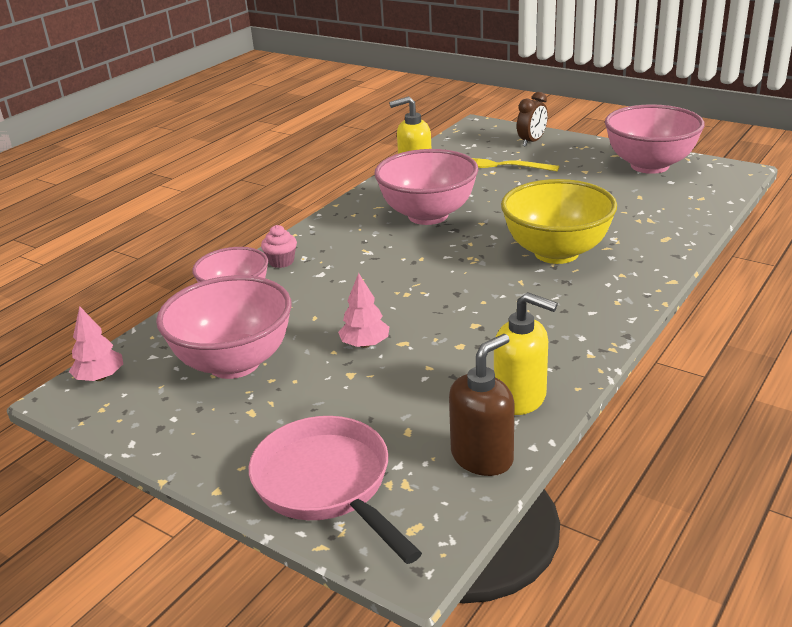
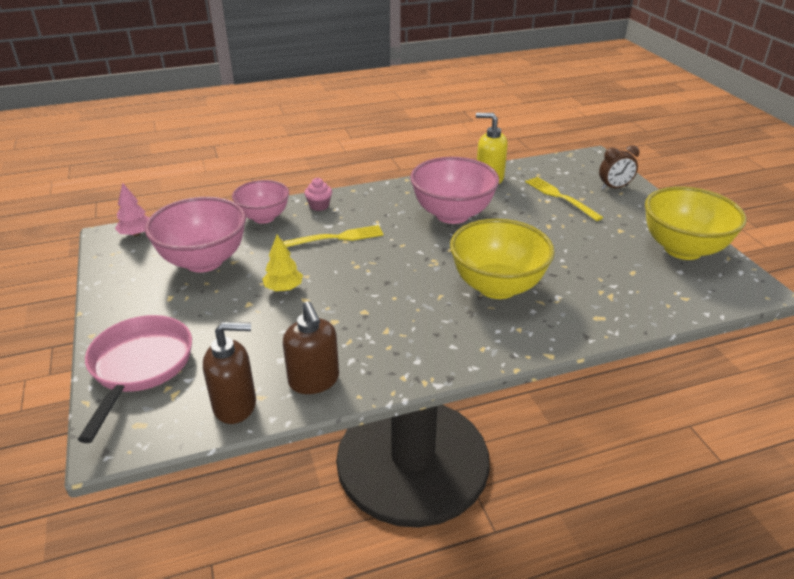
camera: 35 degrees right, 5 degrees up
pink tree [338,273,389,348] -> yellow tree [262,234,303,291]
yellow soap dispenser [494,292,558,415] -> brown soap dispenser [283,301,339,394]
pink bowl [605,104,705,174] -> yellow bowl [645,186,747,260]
none -> yellow fork [282,225,384,247]

